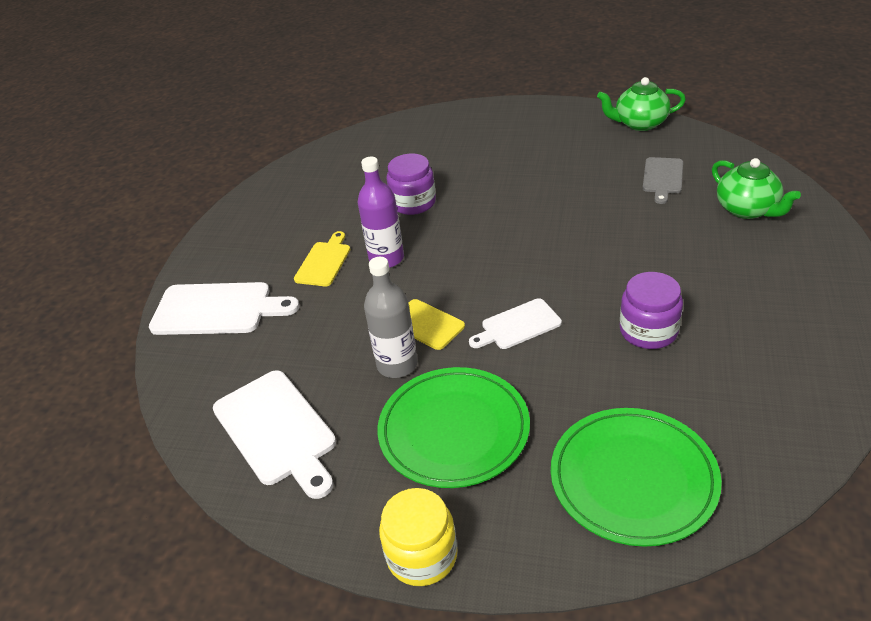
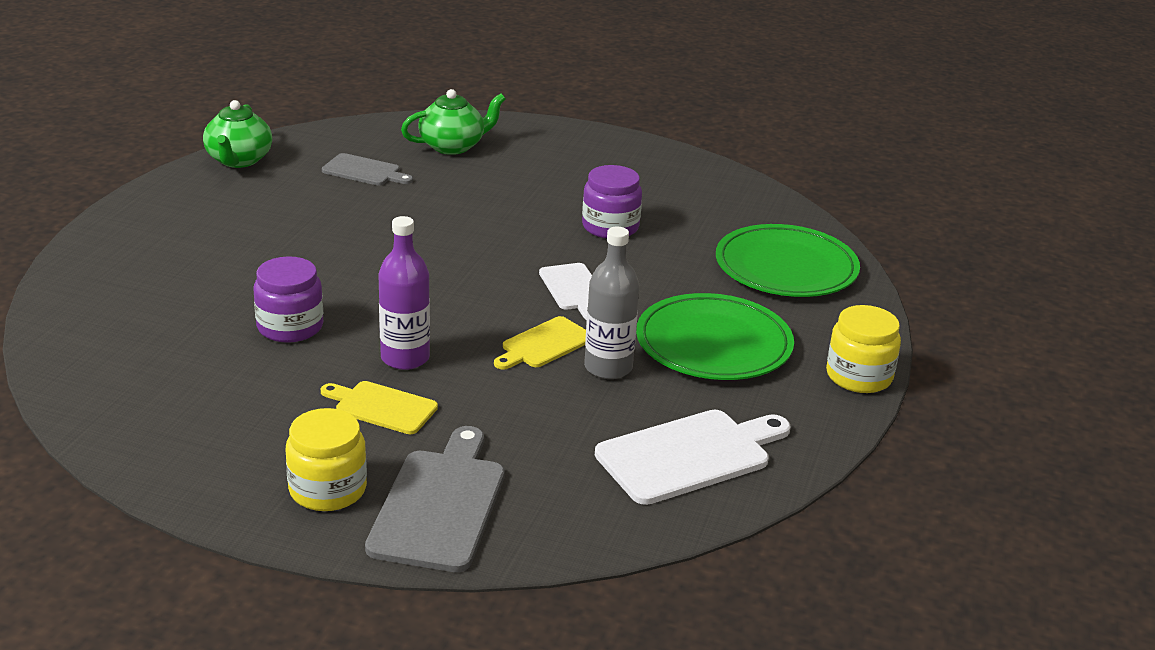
camera: 90 degrees left, 10 degrees down
white cutting board [149,282,299,335] -> grey cutting board [365,426,505,572]
none -> yellow jar [286,408,367,511]

